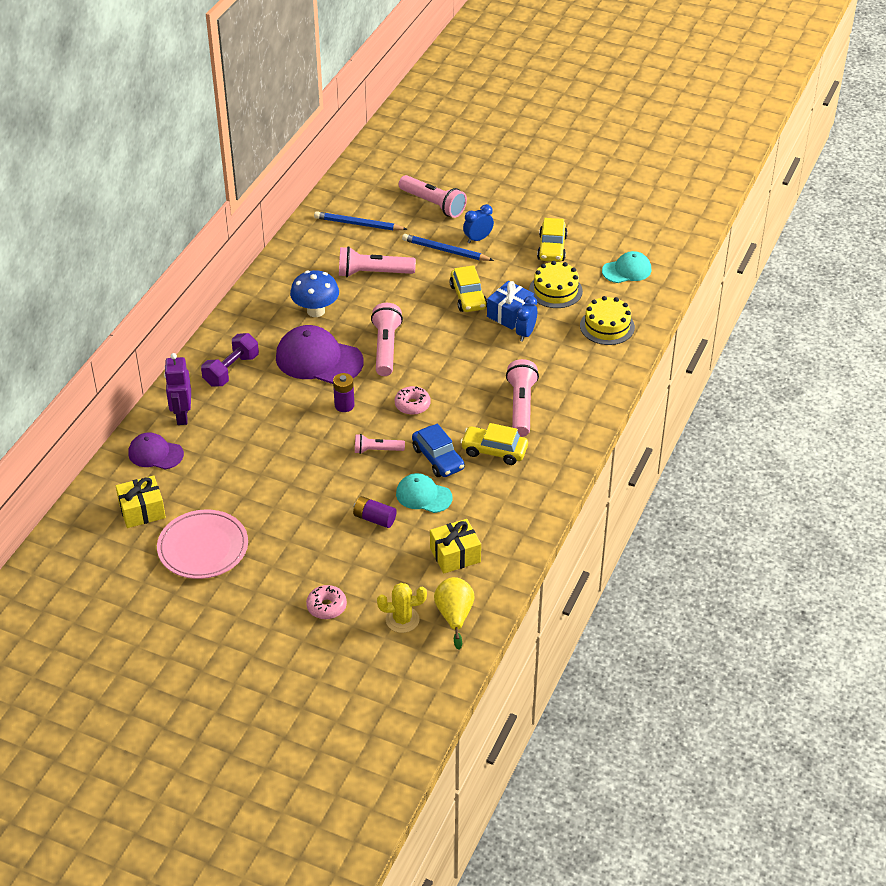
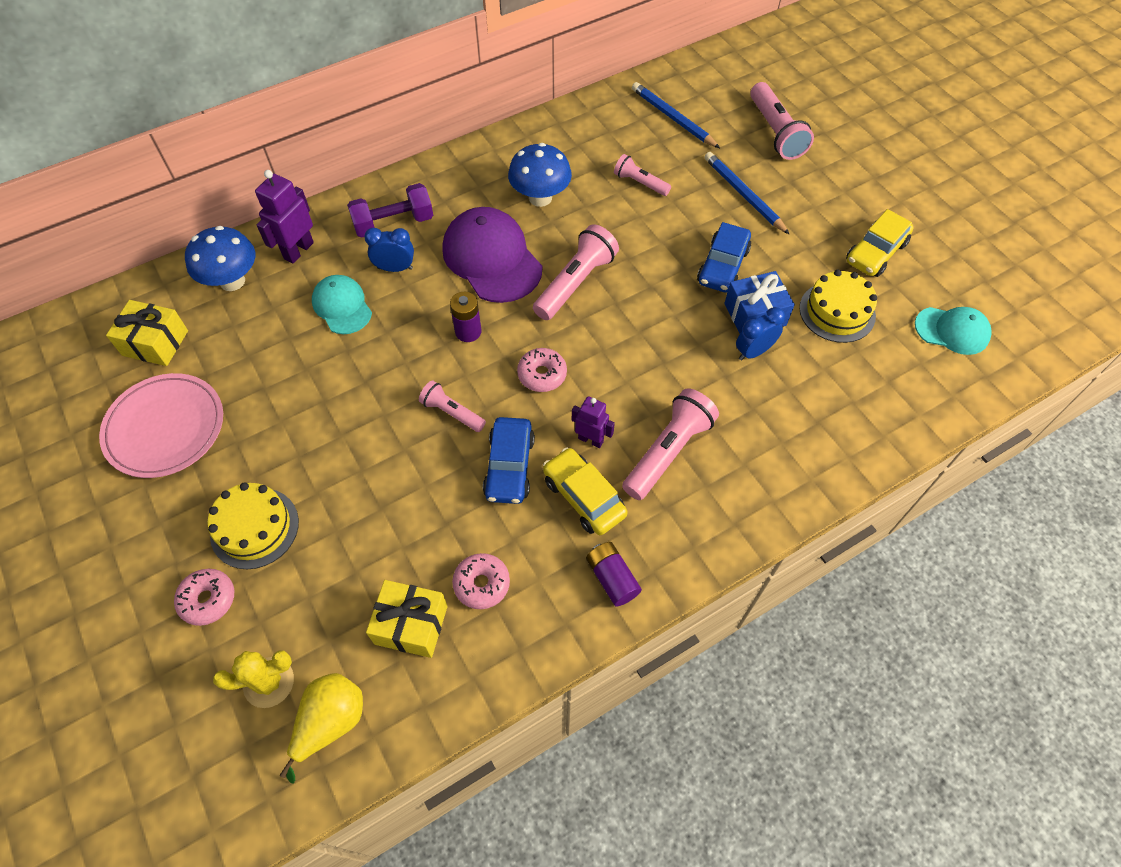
camera: 35 degrees right, 15 degrees up
purple cap [128,432,184,469] -> blue mushroom [185,226,255,291]
pink flashlight [339,246,416,277] -> pink flashlight [614,154,671,196], size x0.59
purple battery [353,496,397,528] -> purple battery moved to [586,542,642,606]
yellow cactus [377,583,427,633] -> yellow cactus turned 45 degrees counterclockwise [213,650,294,708]
turquoise cap [396,473,452,513] -> turquoise cap moved to [312,275,372,334]
yellow car [449,265,487,312] -> blue car [697,222,751,293]
blue clock [463,204,494,244] -> blue clock moved to [364,228,414,272]
yellow cake [580,296,635,345] -> yellow cake moved to [207,482,299,569]
none -> pink donut [452,553,510,609]
none -> purple robot [572,397,615,448]

